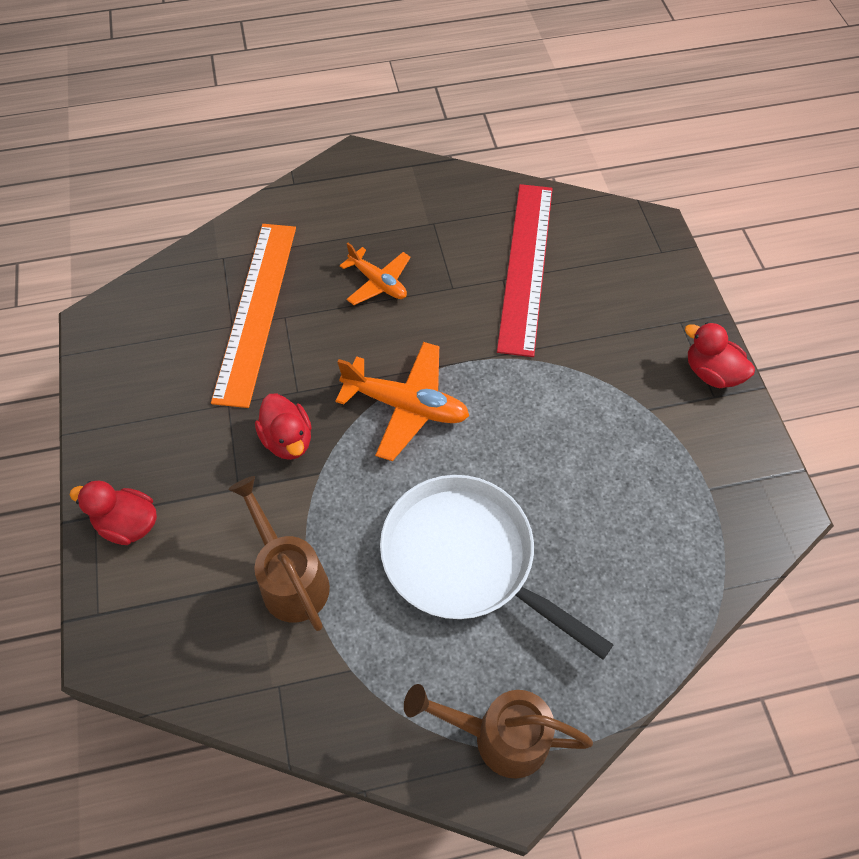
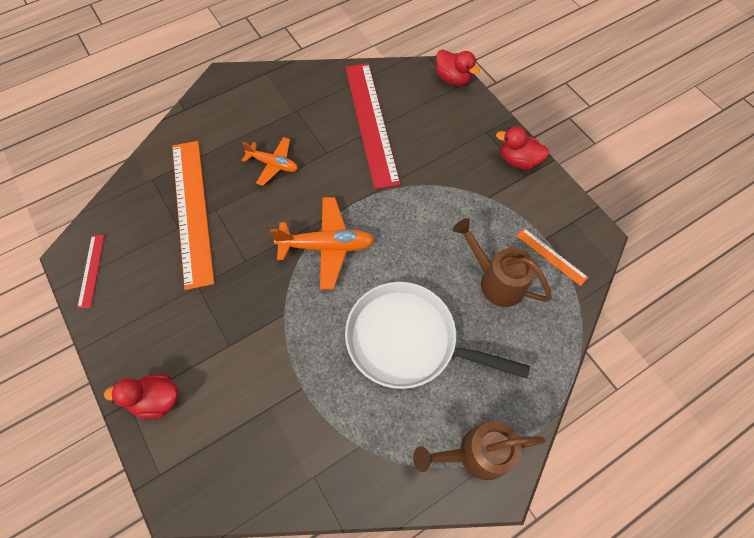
camera: 20 degrees left, 5 degrees up
brown watering can [228,476,330,631] -> brown watering can moved to [453,218,552,307]
red duck [255,394,312,460] -> red duck moved to [436,49,480,86]
none -> red ruler [77,235,105,309]
none -> orange ruler [517,228,588,286]

